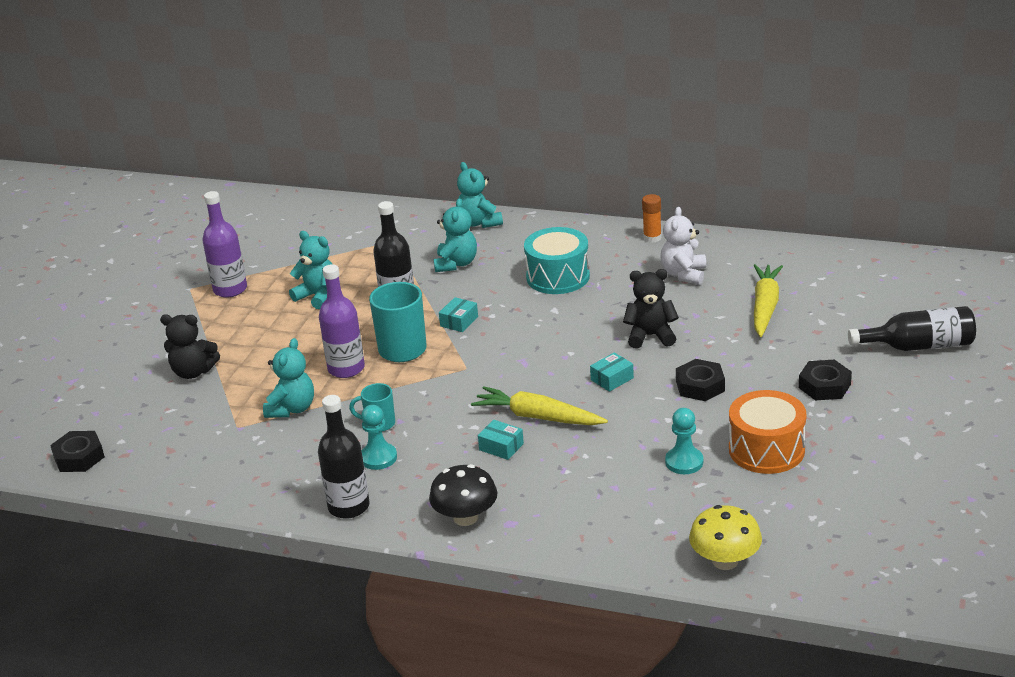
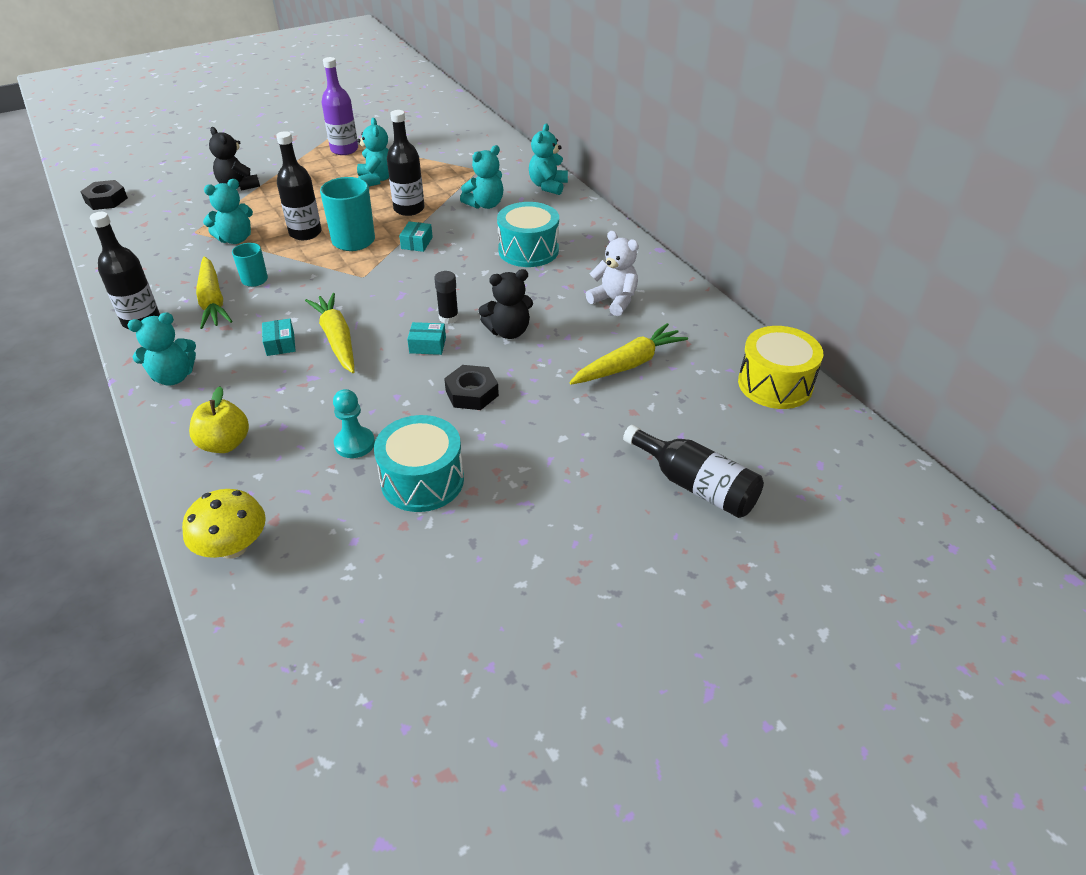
camera: 40 degrees right, 10 degrees up
purple bottle [319,264,365,378] -> black bottle [276,131,321,240]
turquoise pawn [361,405,397,470] -> yellow carrot [196,257,233,329]
black mushroom [429,464,497,526] -> turquoise teddy bear [127,312,196,386]
turquoise box [439,297,478,332] -> turquoise box turned 60 degrees counterclockwise [399,221,433,252]
black teddy bear [623,269,679,349] -> black teddy bear turned 120 degrees clockwise [479,269,533,339]
orange glue stick [642,194,662,243] -> none
white teddy bear [661,207,706,285] -> white teddy bear turned 75 degrees clockwise [586,231,639,316]
orange drum [729,390,807,474] -> turquoise drum [374,415,464,512]
black nut [799,359,852,400] -> none
none -> yellow apple [189,386,249,453]
none -> black glue stick [434,271,459,324]
none -> yellow drum [738,326,823,409]

